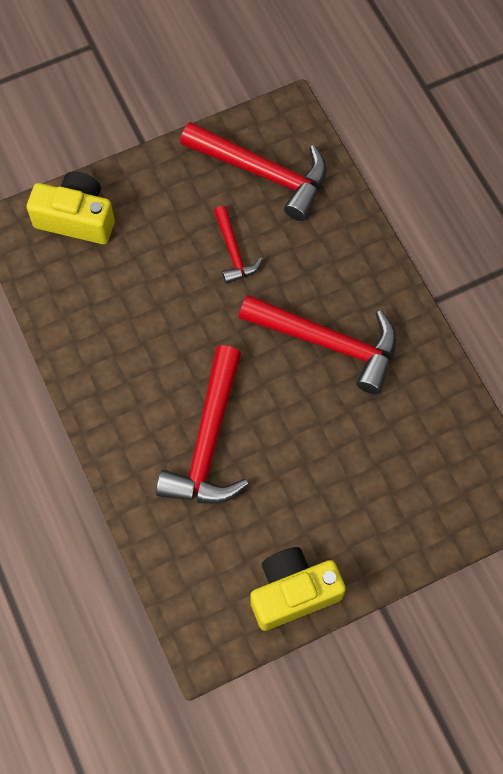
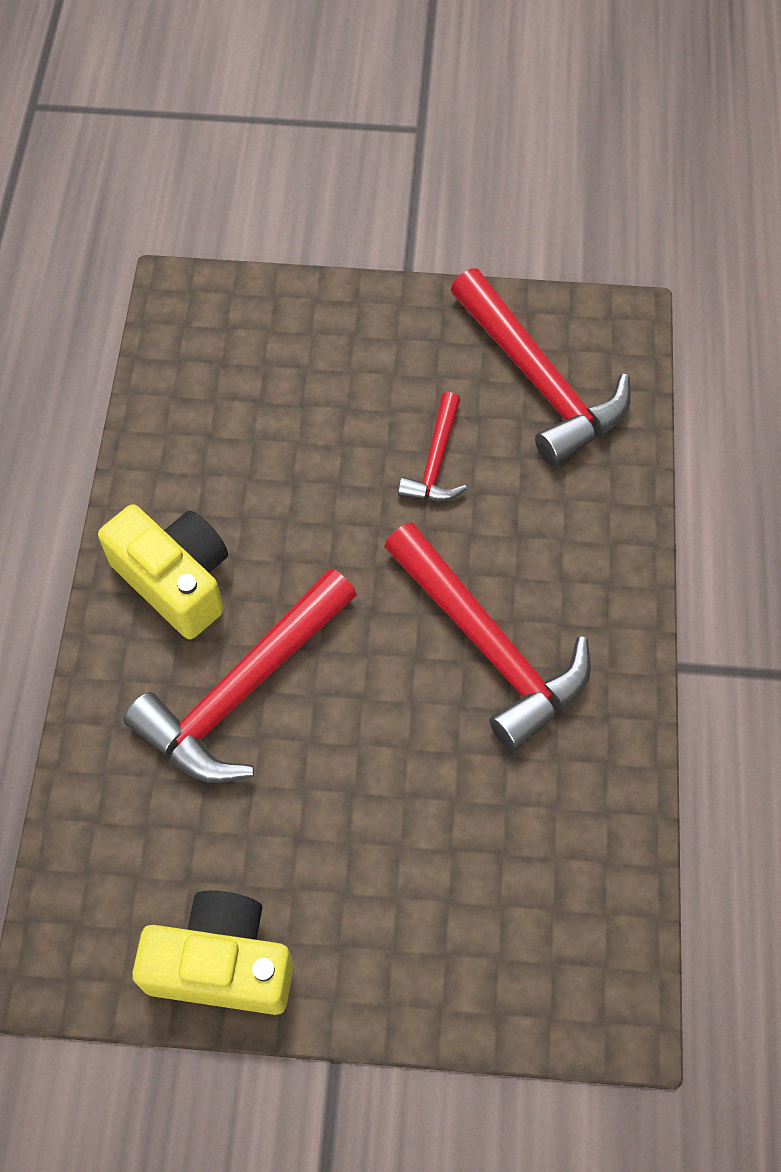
camera: 30 degrees right, 5 degrees down
yellow camera [27,172,115,244] -> yellow camera moved to [98,505,228,639]

